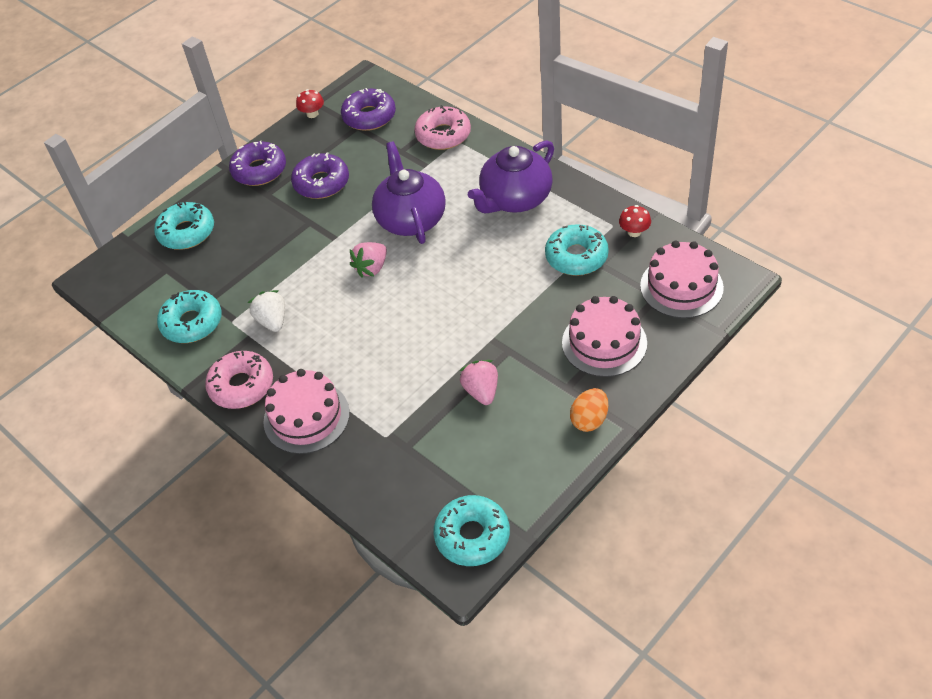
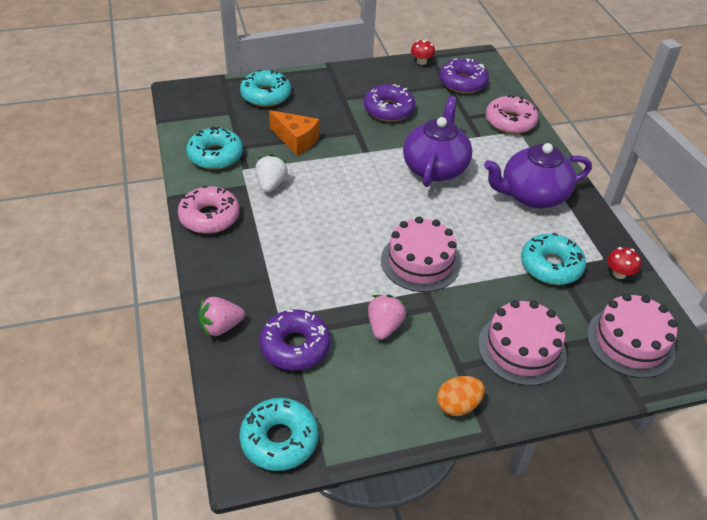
camera: 25 degrees right, 5 degrees down
purple donut [229,141,286,186] -> purple donut moved to [259,309,331,370]
pink cake [263,369,350,454] -> pink cake moved to [381,217,460,292]
pink strawberry [350,242,387,278] -> pink strawberry moved to [198,297,245,337]
none -> orange cheese [269,110,319,155]

